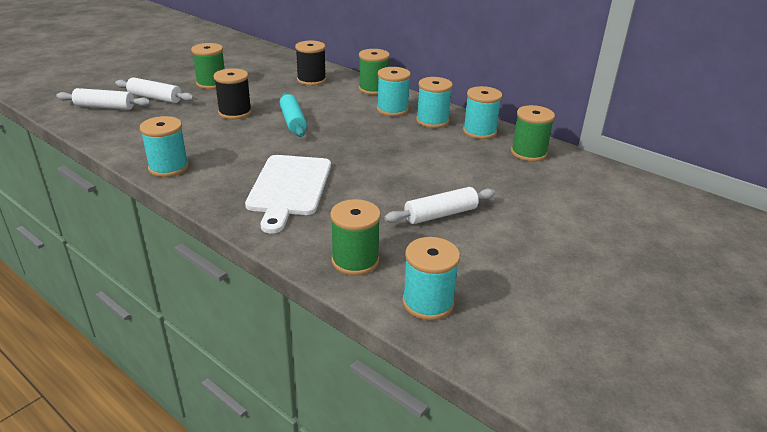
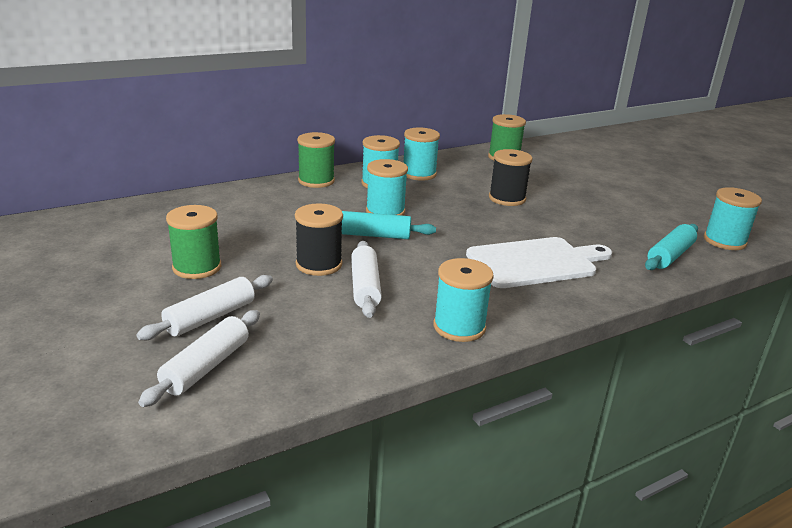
camera: 70 degrees left, 5 degrees down
white cutting board [245,155,331,234] -> white cutting board turned 45 degrees counterclockwise [466,237,612,288]
black spool [295,41,326,86] -> black spool moved to [489,149,533,206]
green spool [330,199,381,276] -> turquoise rolling pin [645,224,698,270]
white rolling pin [384,187,495,224] -> white rolling pin moved to [351,241,382,318]
turquoise spool [463,86,502,139] -> turquoise spool moved to [366,159,408,216]

